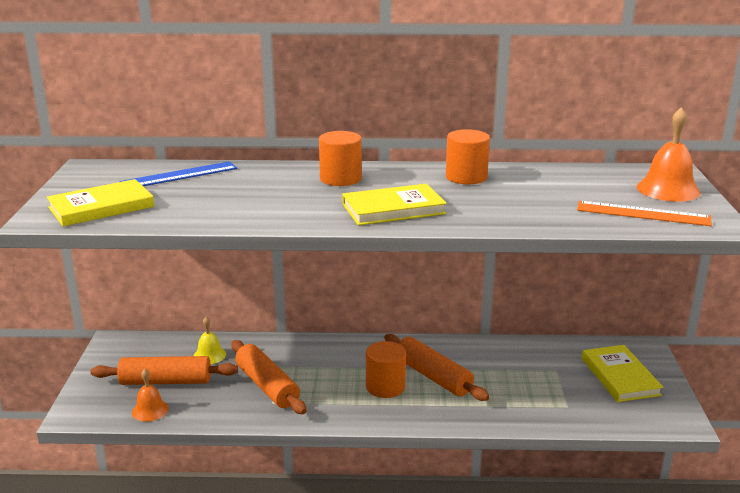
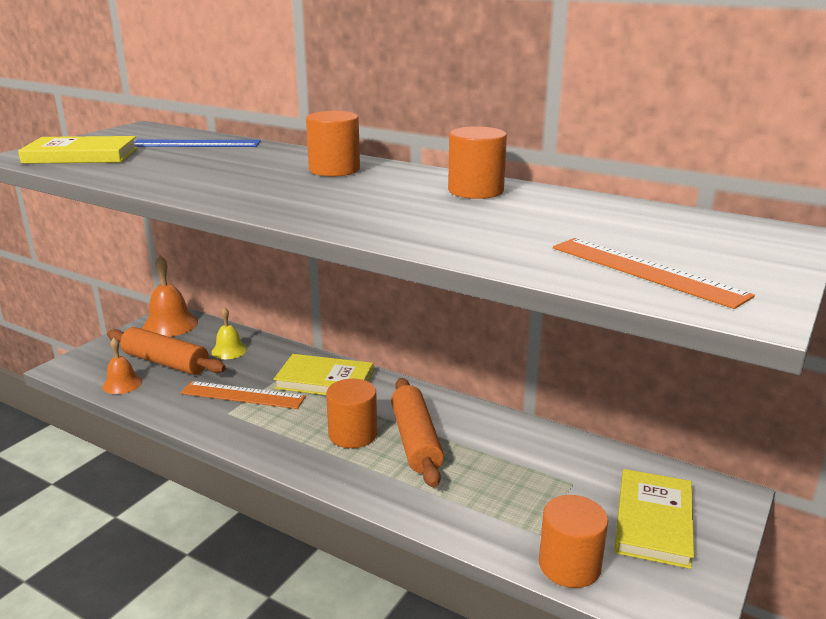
camera: 30 degrees right, 0 degrees up
orange rolling pin [231,340,307,414] -> orange ruler [180,381,306,409]
yellow book [342,184,447,225] -> yellow book moved to [274,354,374,395]
orange bell [636,107,700,202] -> orange bell moved to [142,256,198,337]
none -> orange cylinder [539,495,608,588]

